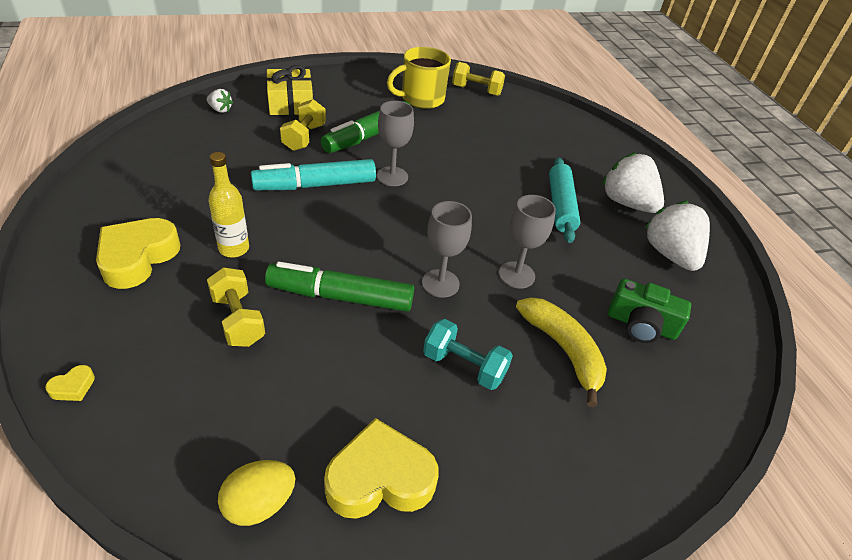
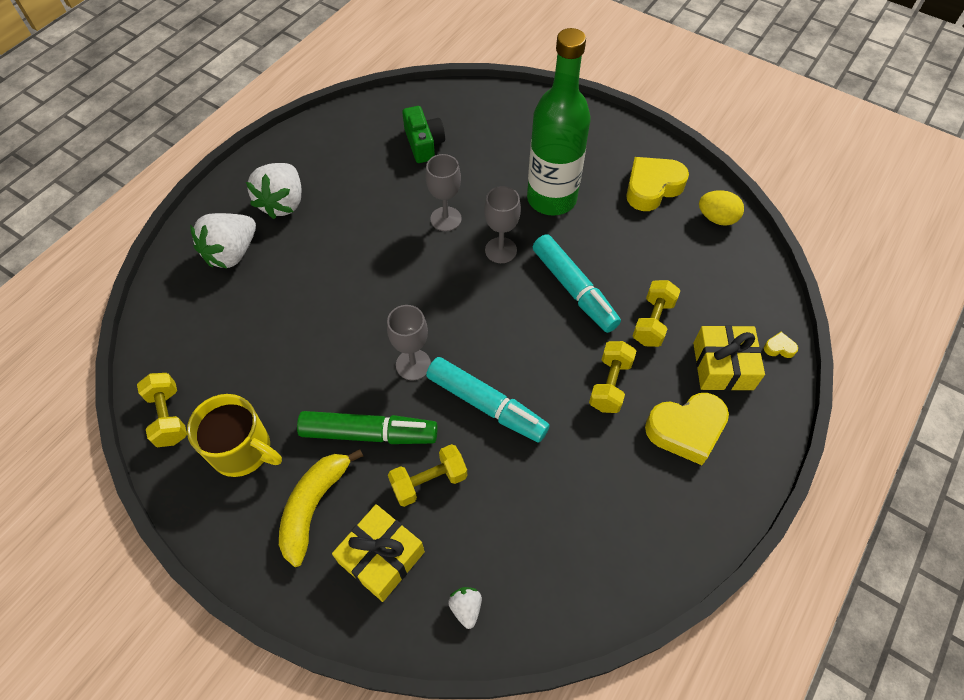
camera: 125 degrees left, 15 degrees up
yellow bottle [209,152,249,258] -> yellow dumbbell [589,341,636,413]
green marker [265,262,414,312] -> turquoise marker [533,234,621,333]
yellow heart [324,418,438,519] -> yellow heart turned 105 degrees clockwise [626,157,689,211]
turquoise dumbbell [423,319,513,390] -> green bottle [527,28,591,216]
yellow banana [516,297,607,407] -> yellow banana moved to [279,449,363,567]
turquoise rolling pin [549,157,580,243] -> none
white strawberry [645,201,710,271] -> white strawberry moved to [190,213,256,268]
none -> yellow gift [693,325,765,391]

